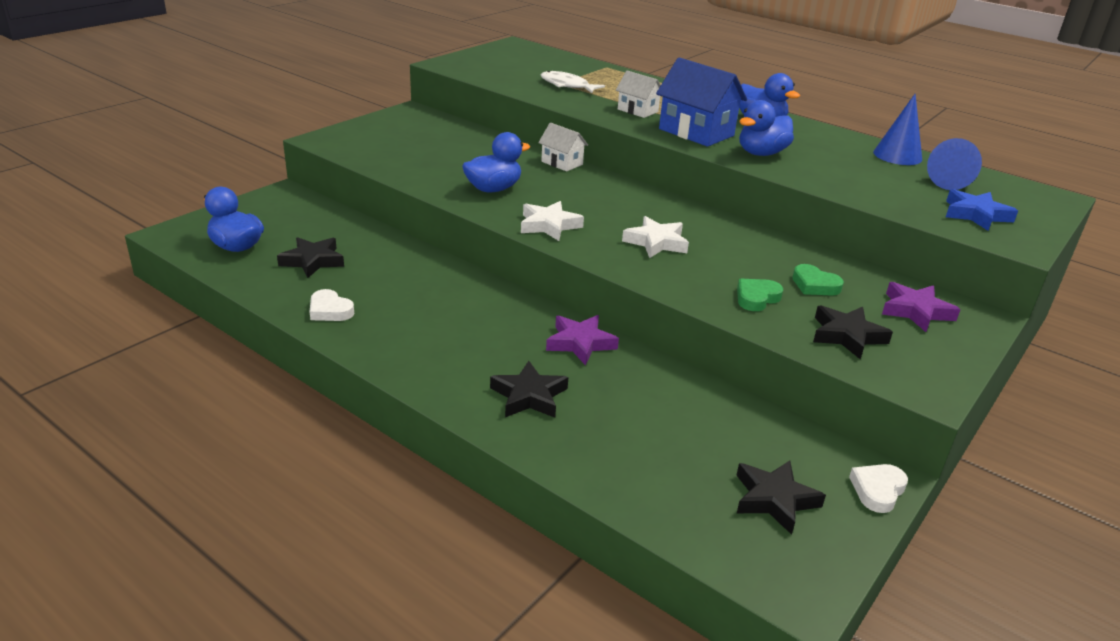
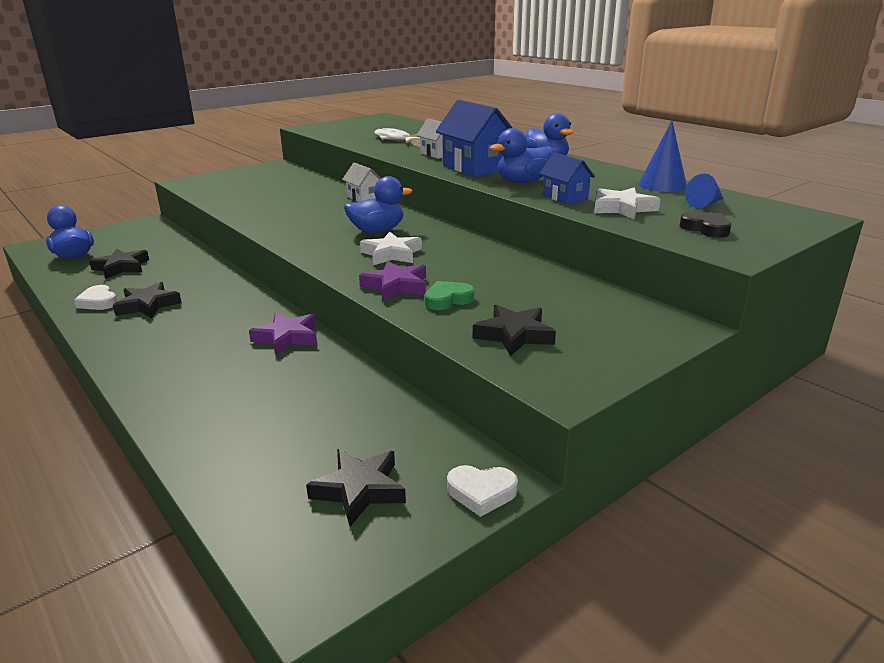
camera: 15 degrees right, 5 degrees down
blue duck [462,132,530,193] -> blue duck moved to [344,176,412,233]
black star [490,361,568,418] -> black star moved to [113,282,182,318]
white star [521,201,584,241] -> white star moved to [594,187,660,219]
green heart [792,264,844,296] -> none
white heart [849,464,908,513] -> white heart turned 135 degrees counterclockwise [447,465,518,517]
purple star [882,282,961,332] -> purple star moved to [359,261,426,301]
blue cone [927,138,982,190] -> blue cone [685,174,724,208], size x0.66
blue star [946,189,1018,231] -> black heart [680,212,731,238]
none -> blue house [539,153,595,204]

